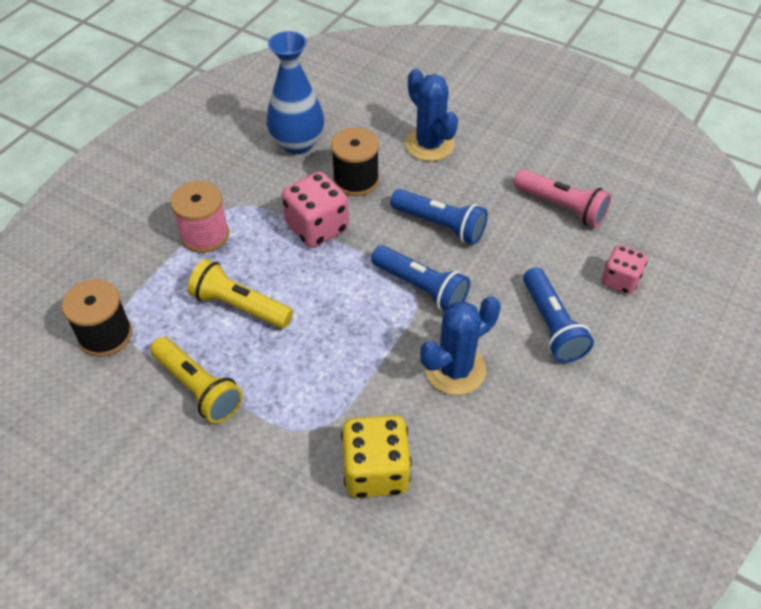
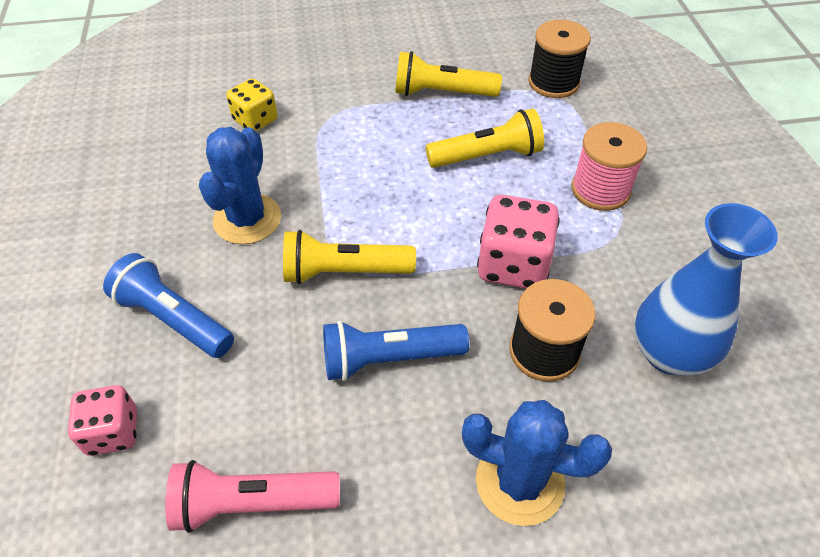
camera: 140 degrees right, 0 degrees up
yellow dice [341,415,412,498] -> yellow dice [226,78,278,131], size x0.64
blue flashlight [371,245,470,311] -> yellow flashlight [283,230,416,284]

